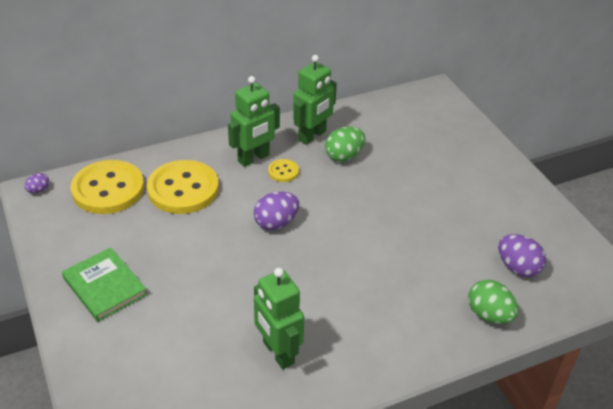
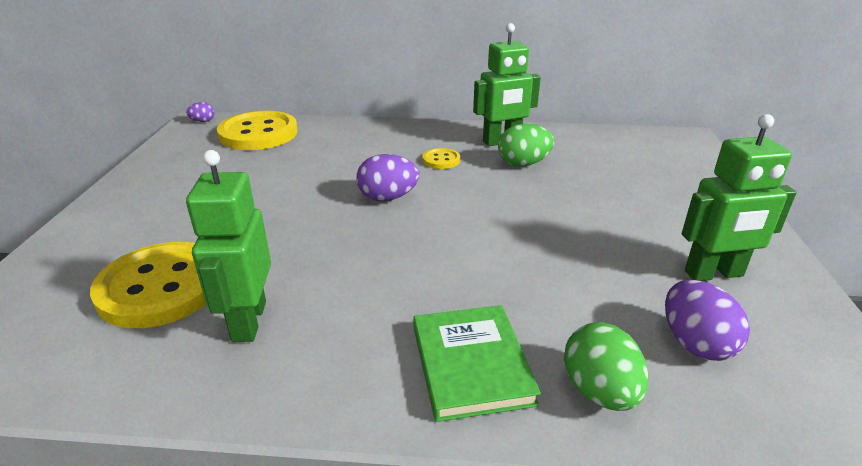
camera: 30 degrees right, 10 degrees down
green book [62,248,147,322] -> green book moved to [413,305,541,422]
yellow button [147,160,219,214] -> yellow button moved to [90,242,206,328]
green robot [228,76,280,167] -> green robot moved to [682,114,796,281]

